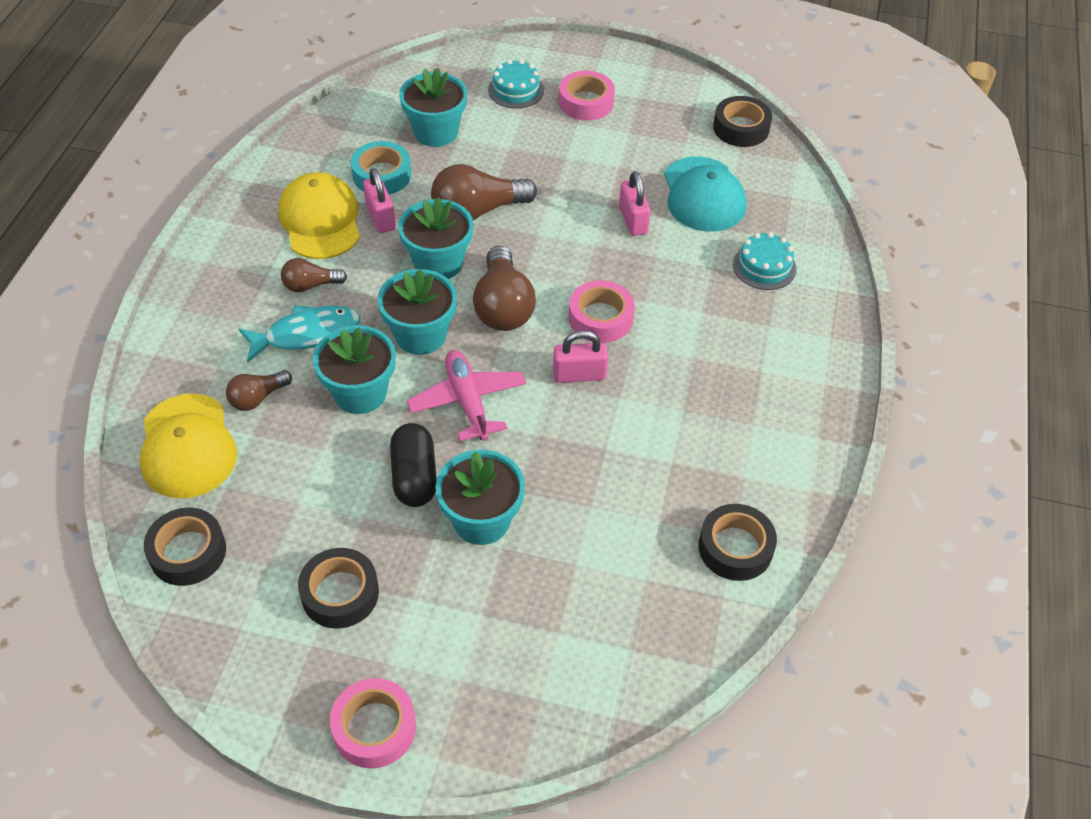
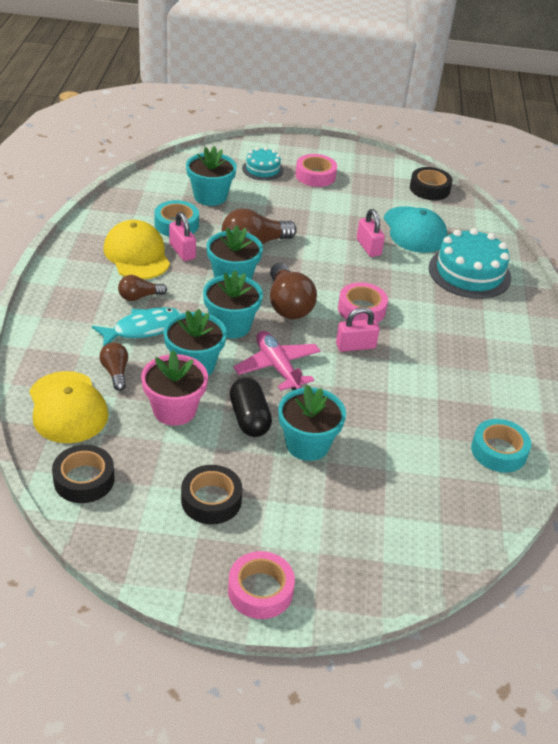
camera: 10 degrees left, 10 degrees down
brown light bulb [226,370,292,411] -> brown light bulb turned 120 degrees clockwise [99,342,128,391]
black tape [699,504,777,581] -> turquoise tape [471,419,531,472]
turquoise cake [733,232,797,290] -> turquoise cake [429,228,511,299], size x1.78
none -> pink flower pot [141,351,208,426]

